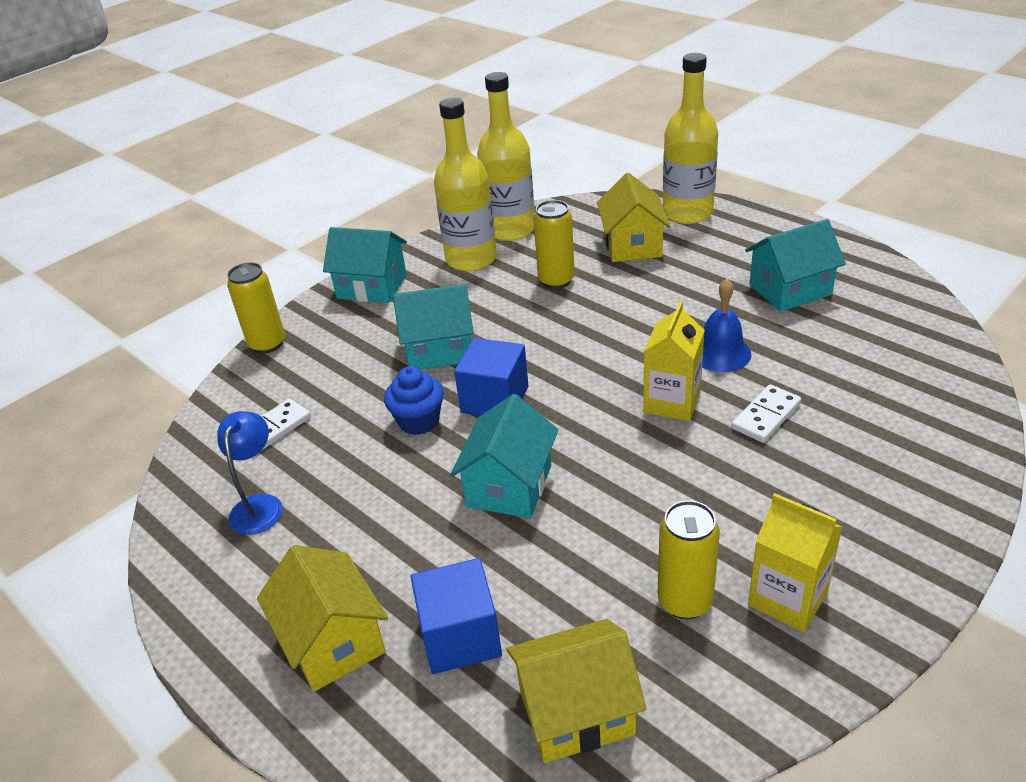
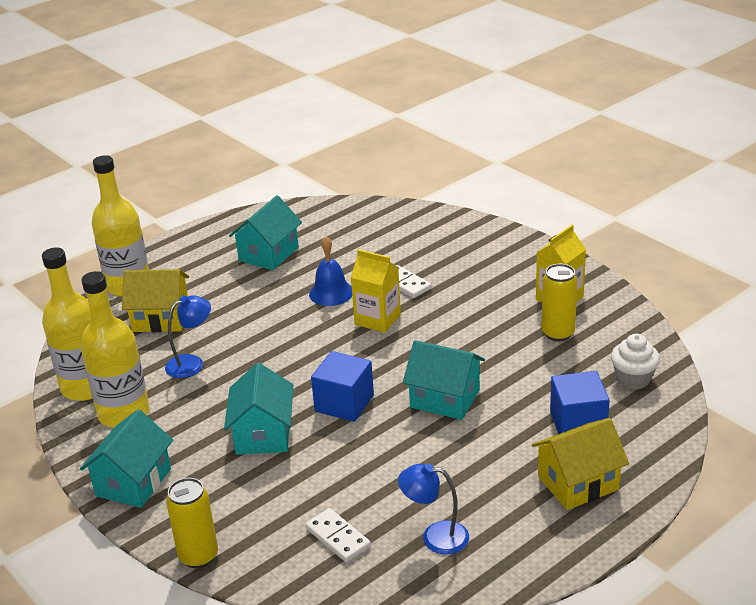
camera: 85 degrees left, 5 degrees down
blue cupcake [384,366,444,435] -> none
yellow house [506,619,647,763] -> white cupcake [611,334,660,390]
yellow can [533,200,575,289] -> blue lamp [165,295,211,378]
turquoise house [745,219,846,312] -> turquoise house turned 45 degrees clockwise [229,195,302,270]

